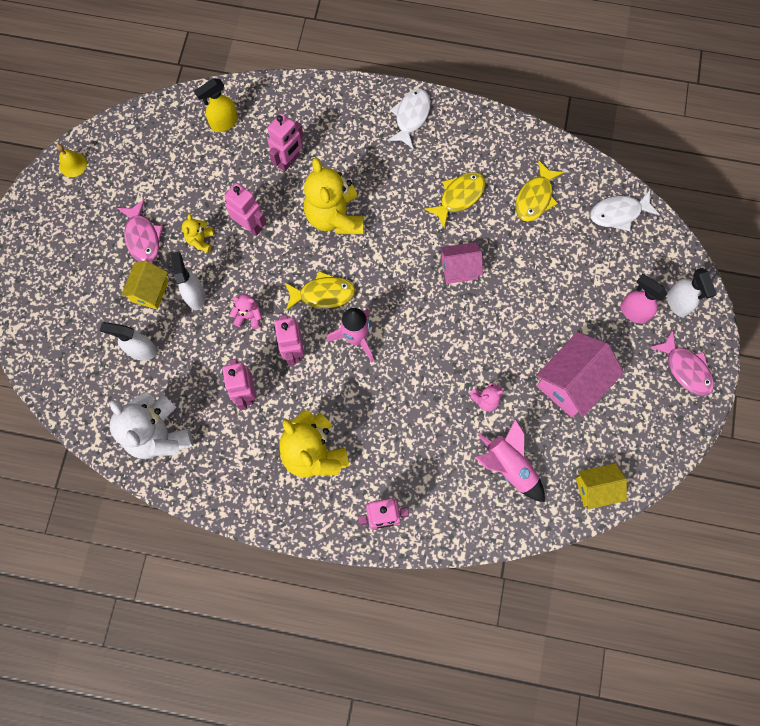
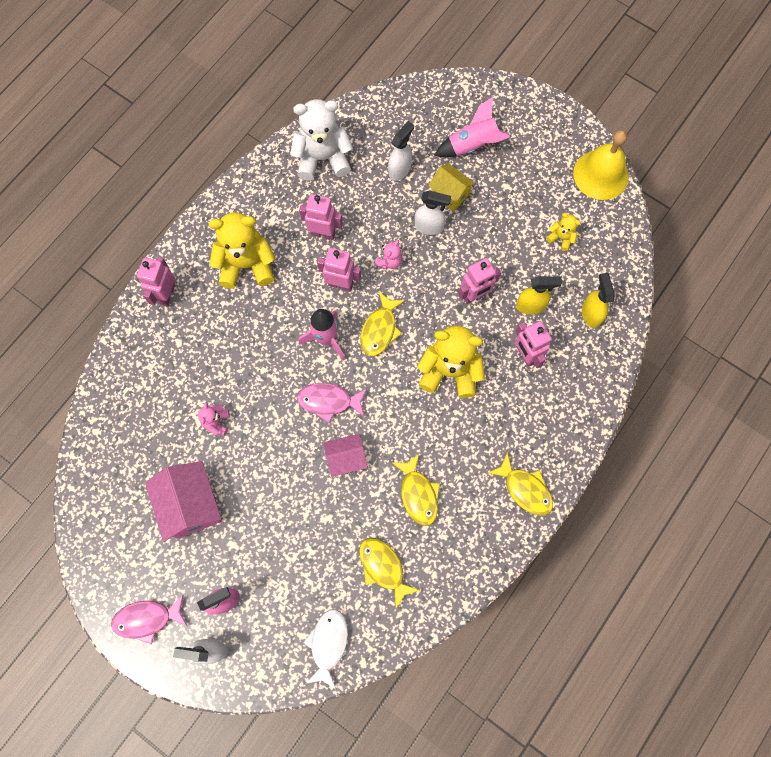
camera: 115 degrees right, 0 degrees up
yellow bell [57,144,87,177] -> yellow bell [573,130,629,200], size x2.09
pink fish [117,199,163,262] -> pink fish moved to [297,383,367,423]
yellow teddy bear [182,214,214,253] -> yellow teddy bear moved to [546,213,580,251]
white fish [387,89,430,149] -> yellow fish [488,453,553,516]
pink house [440,242,483,284] -> pink house turned 60 degrees clockwise [323,434,368,477]
pink rocket [475,419,545,502] -> pink rocket moved to [434,97,510,157]
yellow house [576,463,627,509] -> none
none -> yellow spray bottle [516,276,562,315]

